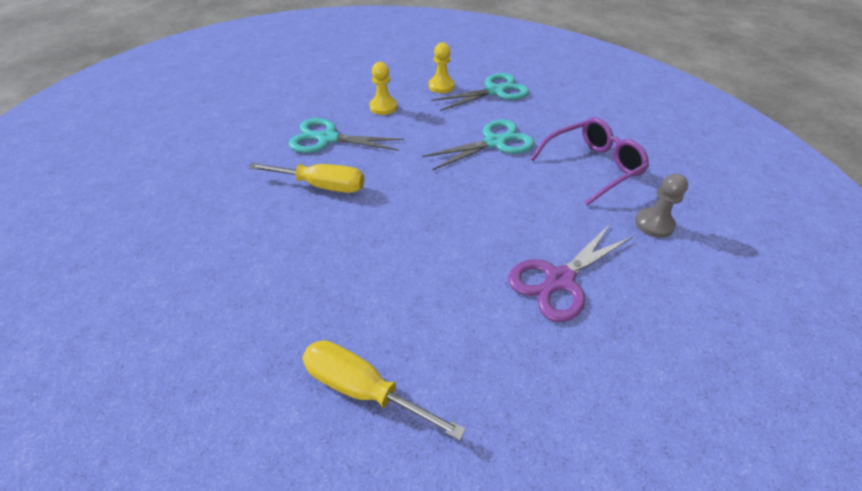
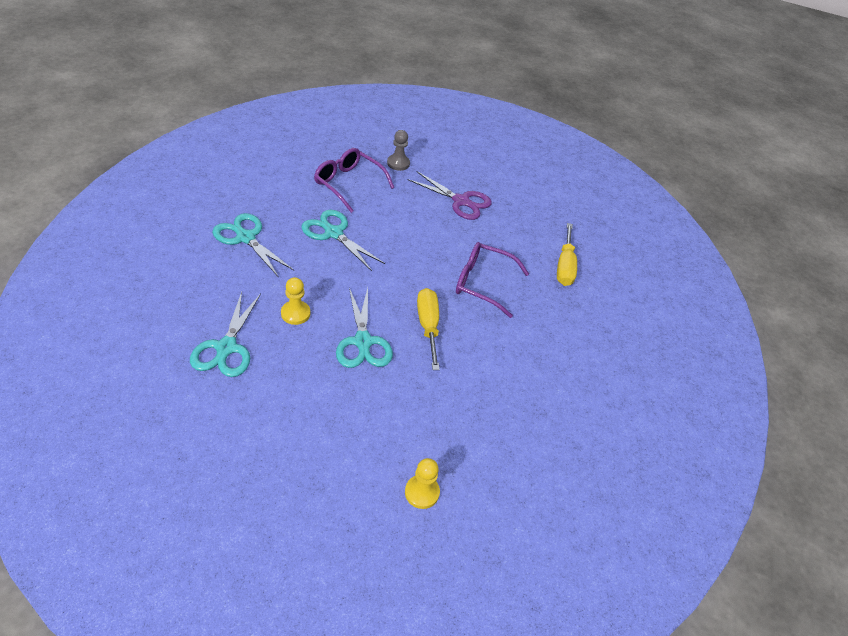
camera: 115 degrees left, 0 degrees up
yellow pawn [429,42,455,93] -> yellow pawn moved to [405,458,440,509]
none -> turquoise scissors [190,292,261,377]
none -> purple glasses [456,242,529,318]

